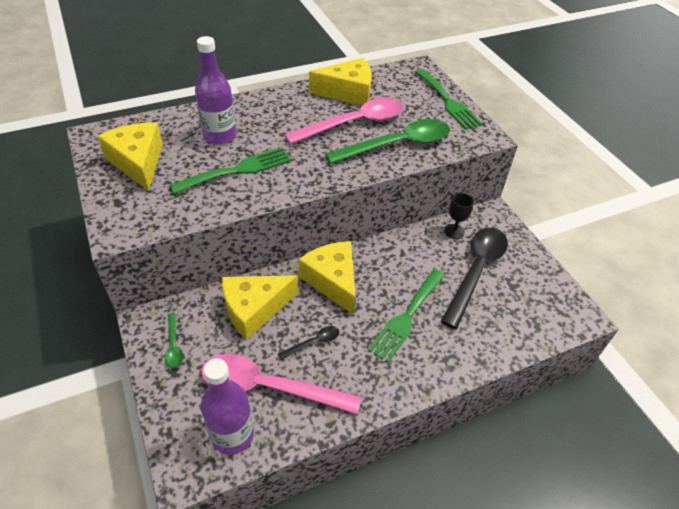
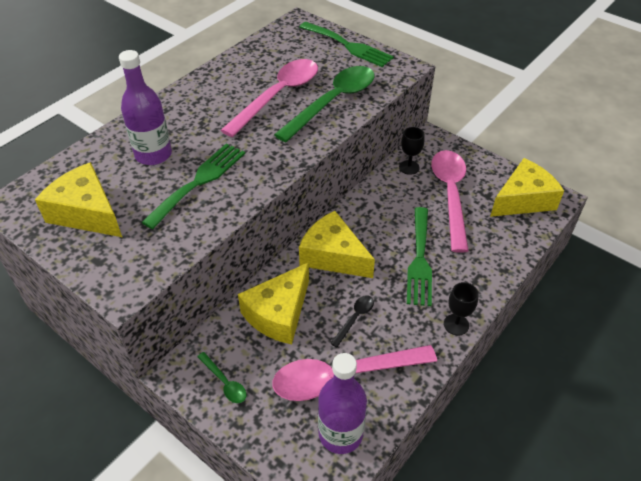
camera: 25 degrees left, 0 degrees up
yellow cheese [309,58,372,105] -> yellow cheese moved to [490,158,564,217]
black spoon [441,228,508,329] -> pink spoon [431,150,469,253]
none -> black goblet [444,282,479,335]

